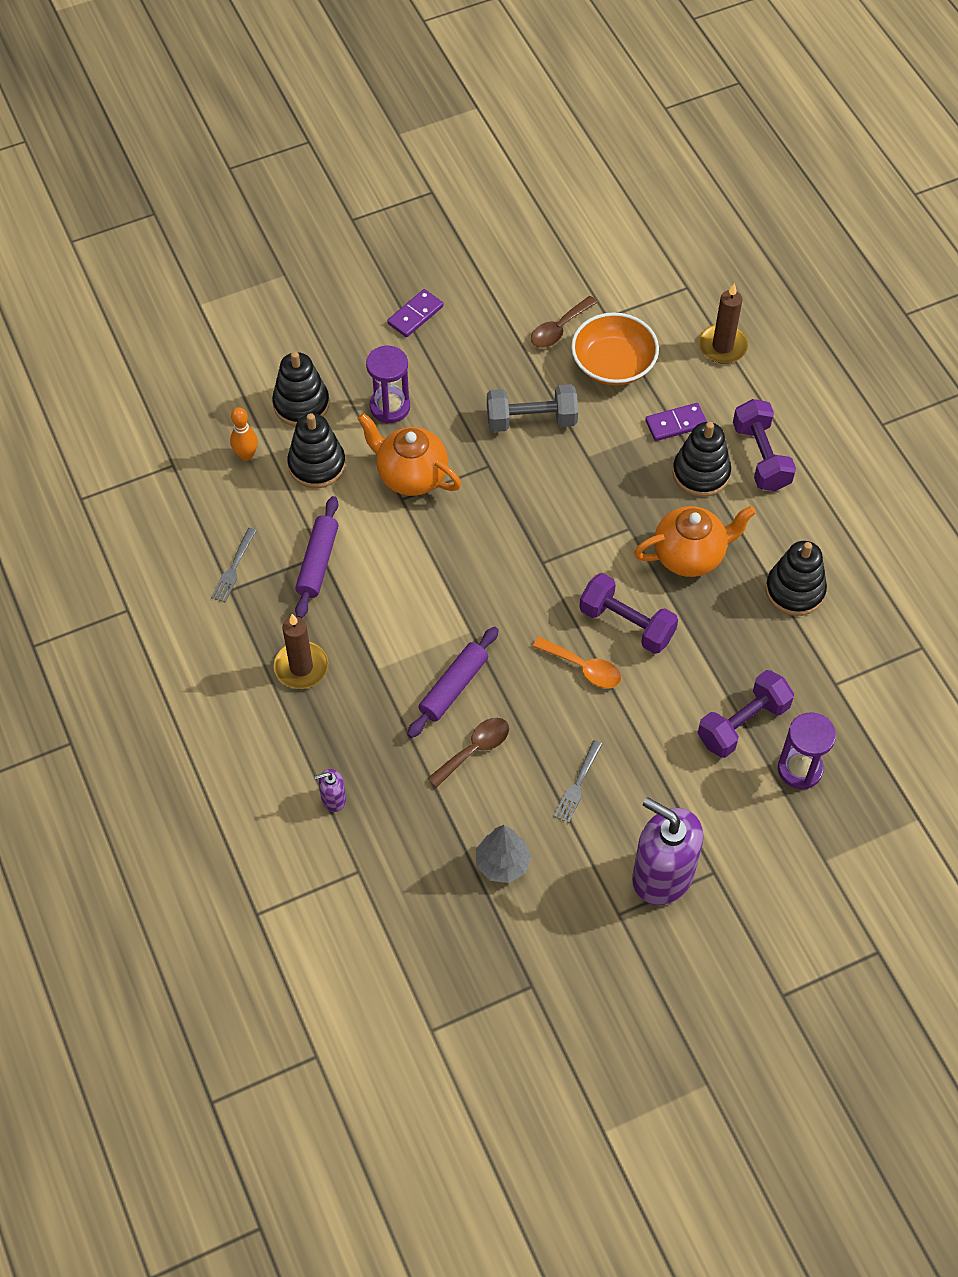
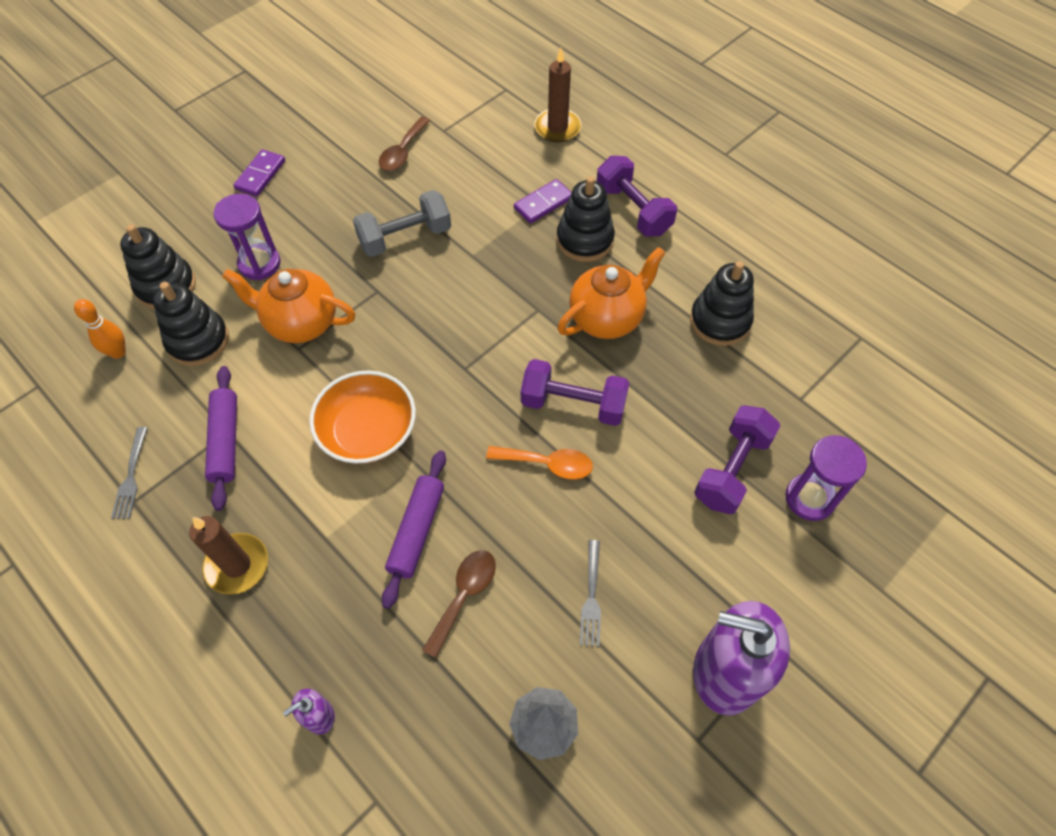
camera: 20 degrees left, 0 degrees up
orange bowl [571,312,659,386] -> orange bowl moved to [309,371,416,464]

